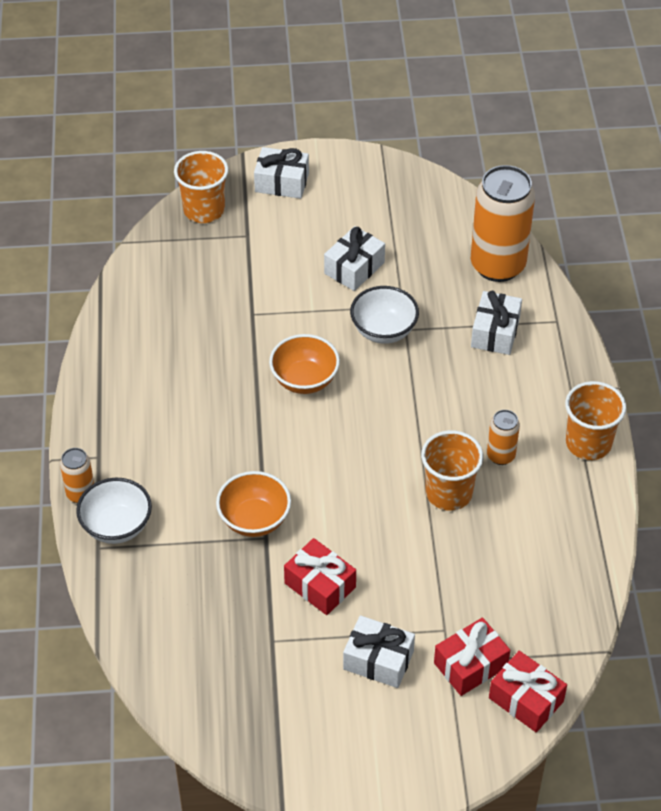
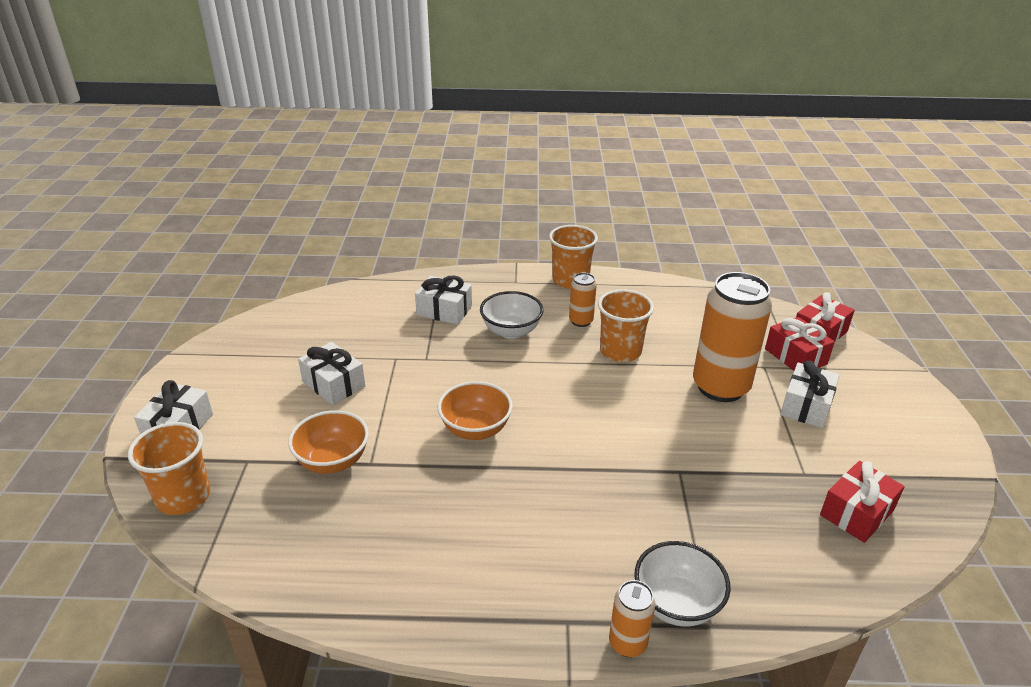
camera: 85 degrees left, 15 degrees down
orange bowl [216,471,291,537] -> orange bowl moved to [288,410,369,474]
red gift [284,538,356,615] -> red gift moved to [820,461,905,543]
white bowl [350,286,419,344] -> white bowl moved to [480,291,543,339]
orange can [471,165,535,282] -> orange can moved to [693,272,772,402]

